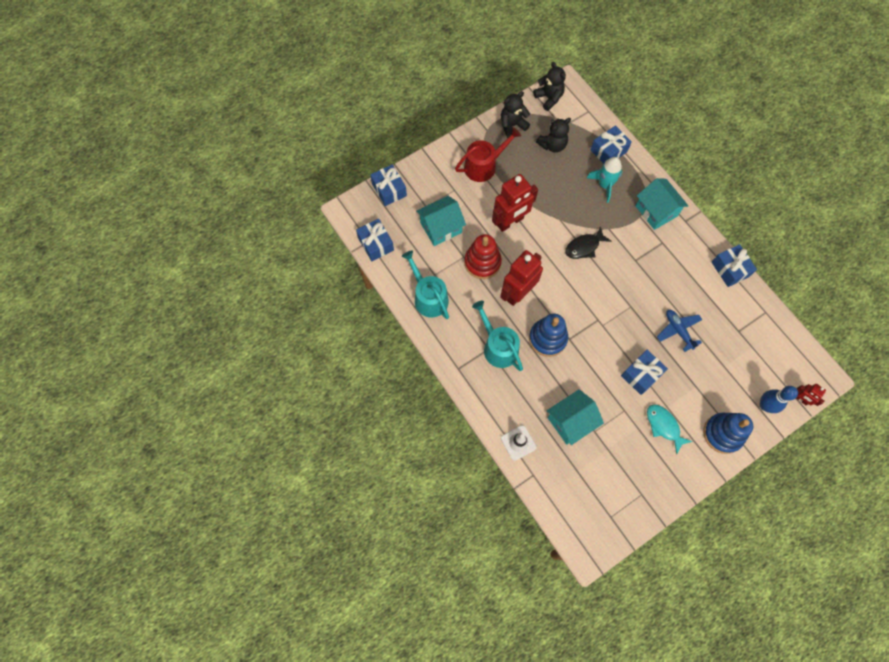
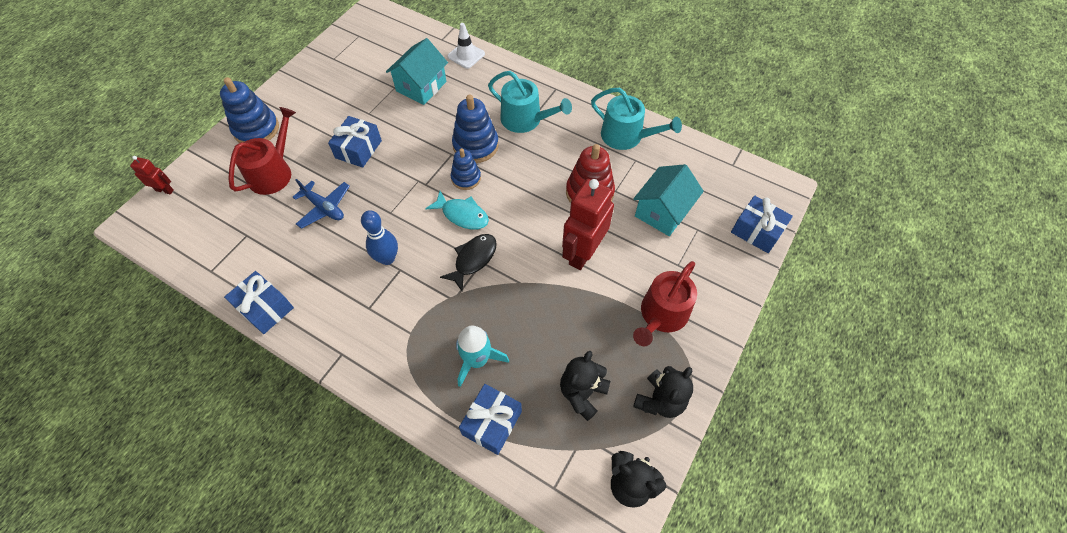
camera: 155 degrees right, 10 degrees down
blue gift [356,219,394,261] -> none
red robot [500,250,543,306] -> none
turquoise house [636,178,688,230] -> none
turquoise fish [647,404,693,455] -> turquoise fish moved to [425,191,489,230]
blue bowling pin [760,386,798,413] -> blue bowling pin moved to [361,210,398,265]
none -> red watering can [228,107,296,195]
none -> blue stacking toy [451,148,481,190]

